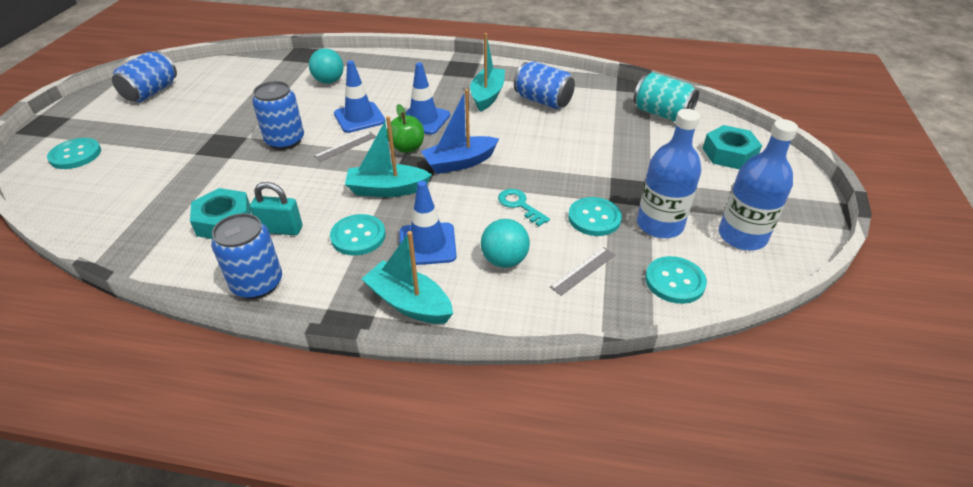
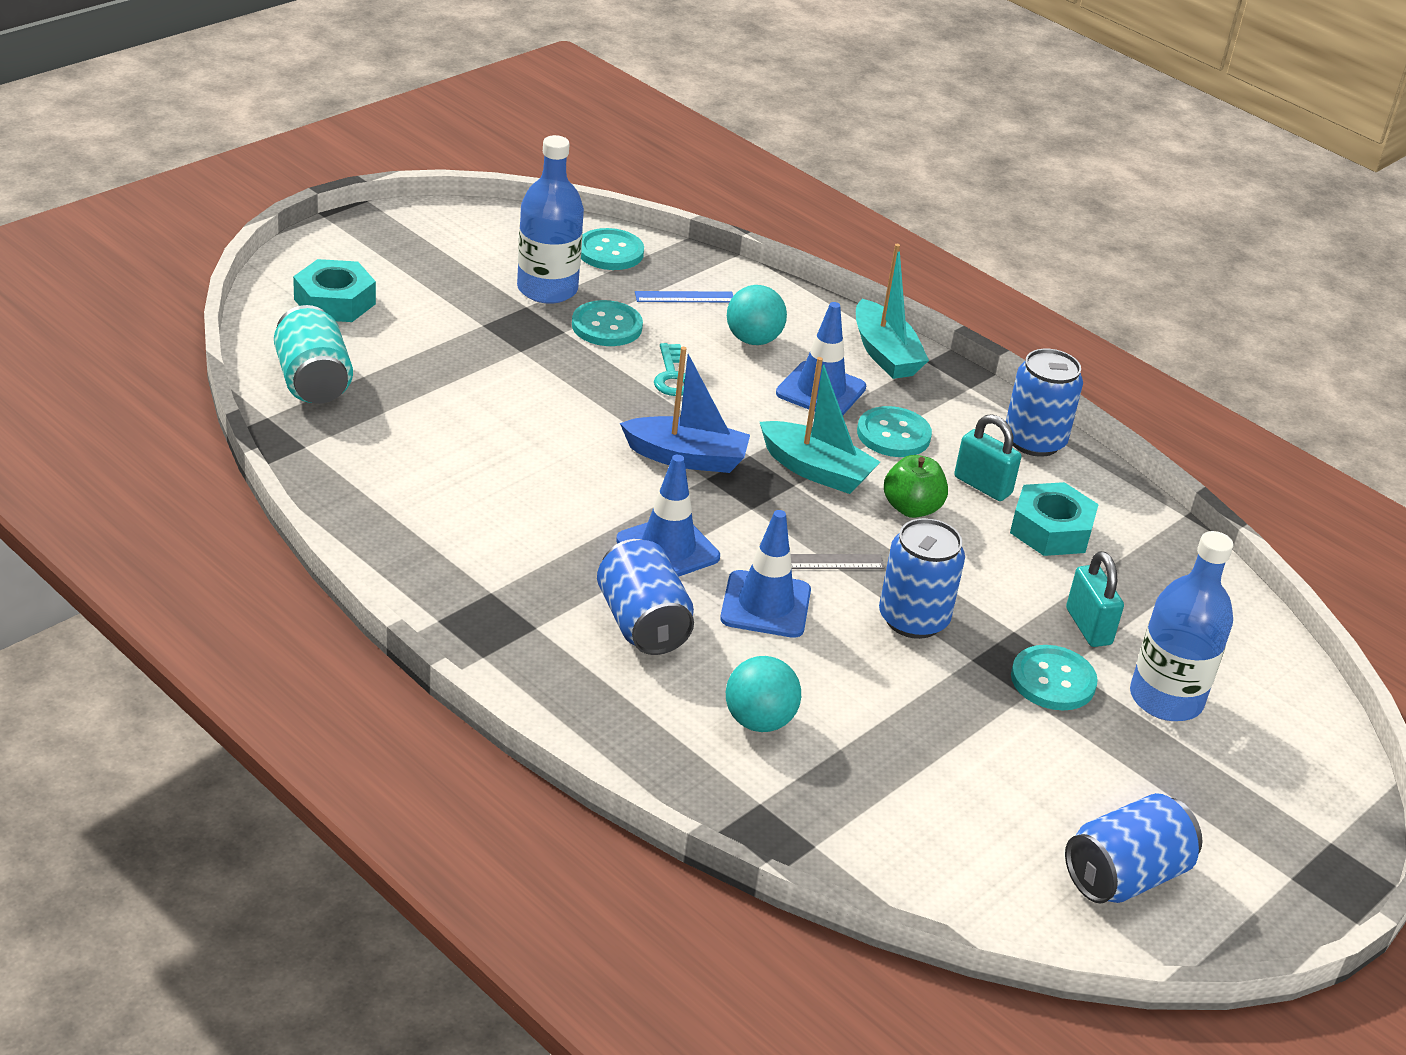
camera: 150 degrees left, 5 degrees down
turquoise button [47,138,101,169] -> turquoise button moved to [1011,645,1098,710]
green apple [387,104,424,153] -> green apple moved to [884,455,948,518]
turquoise boat [470,33,505,112] -> none
blue can [514,61,575,109] -> blue can moved to [597,539,694,655]
grey ruler [550,247,615,296] -> blue ruler [635,291,733,302]
blue bottle [719,119,798,250] -> blue bottle moved to [1130,531,1233,721]
none -> turquoise padlock [1066,551,1124,647]

